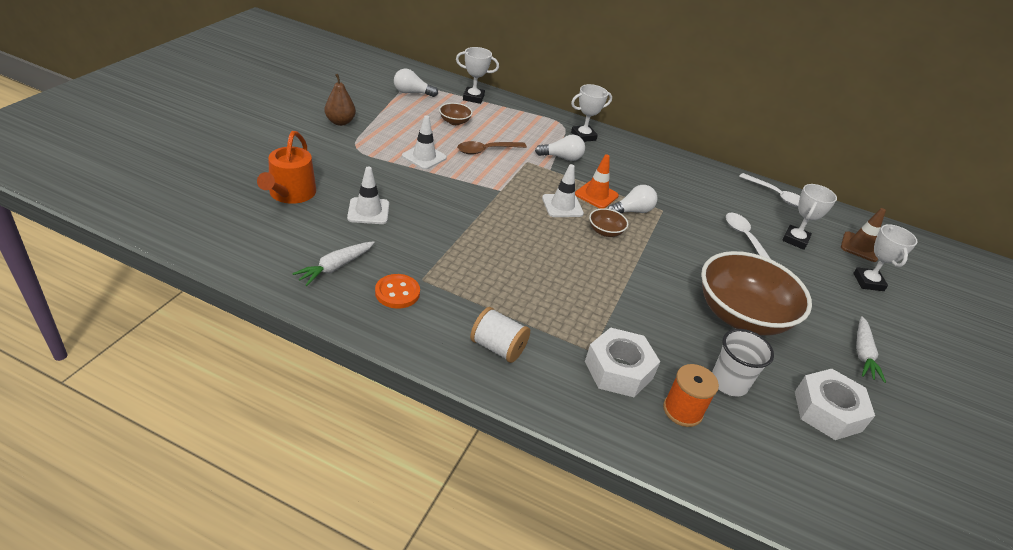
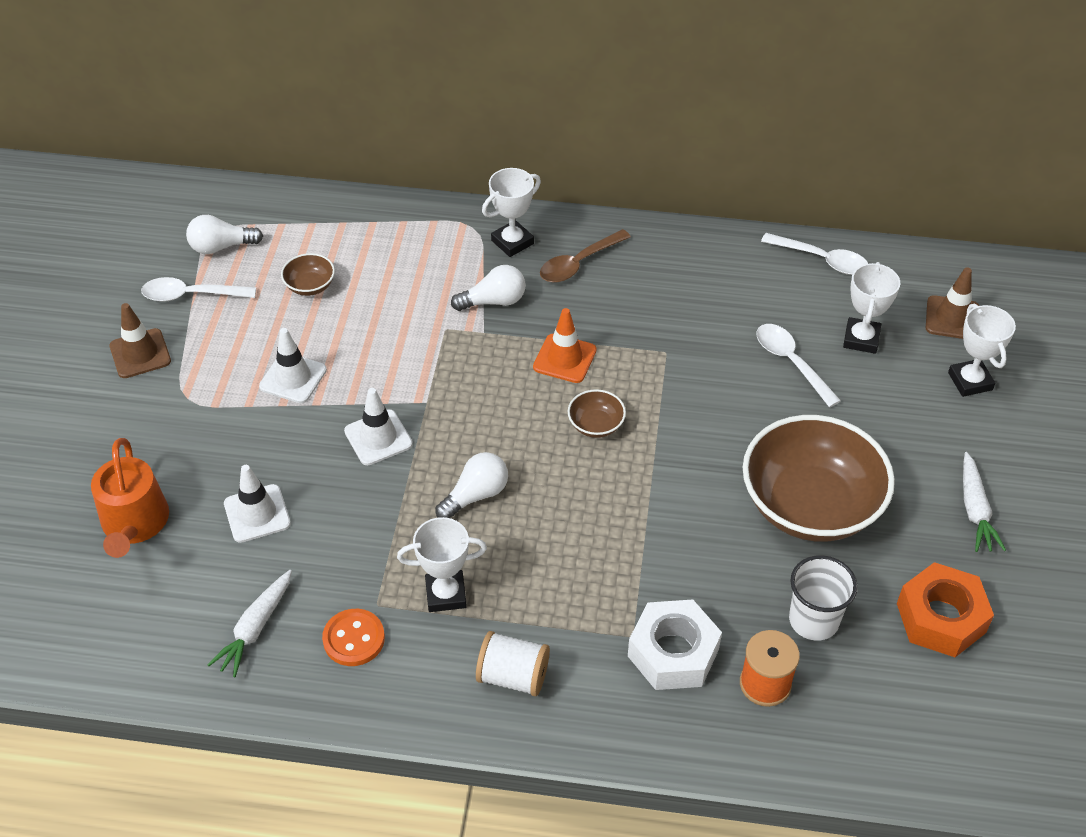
camera: 10 degrees left, 10 degrees up
brown pear [324,74,356,126] -> brown traffic cone [109,303,171,378]
white trophy [456,47,499,104] -> white trophy moved to [397,517,487,612]
brown spoon [457,141,527,155] -> brown spoon moved to [540,229,631,283]
white traffic cone [542,164,584,217] -> white traffic cone moved to [344,388,413,465]
white light bulb [608,185,657,213] -> white light bulb moved to [435,452,508,518]
white nut [795,369,875,440] -> orange nut [897,562,994,657]
none -> white spoon [141,277,256,302]

